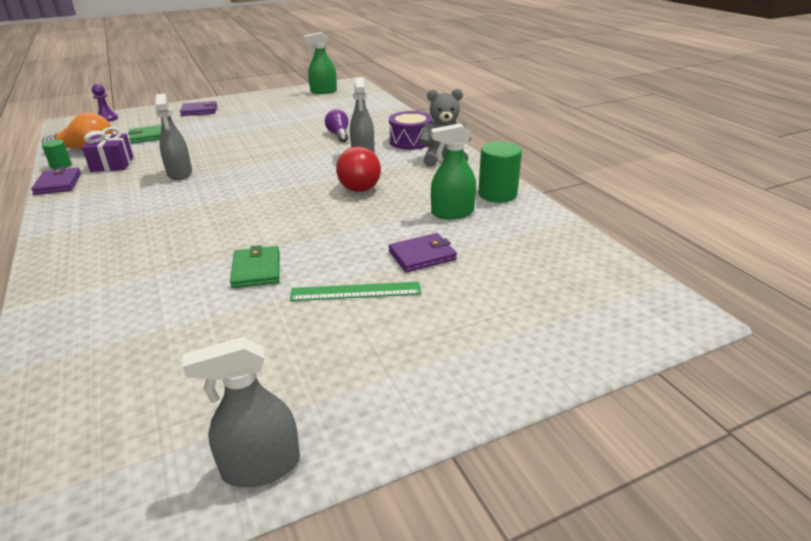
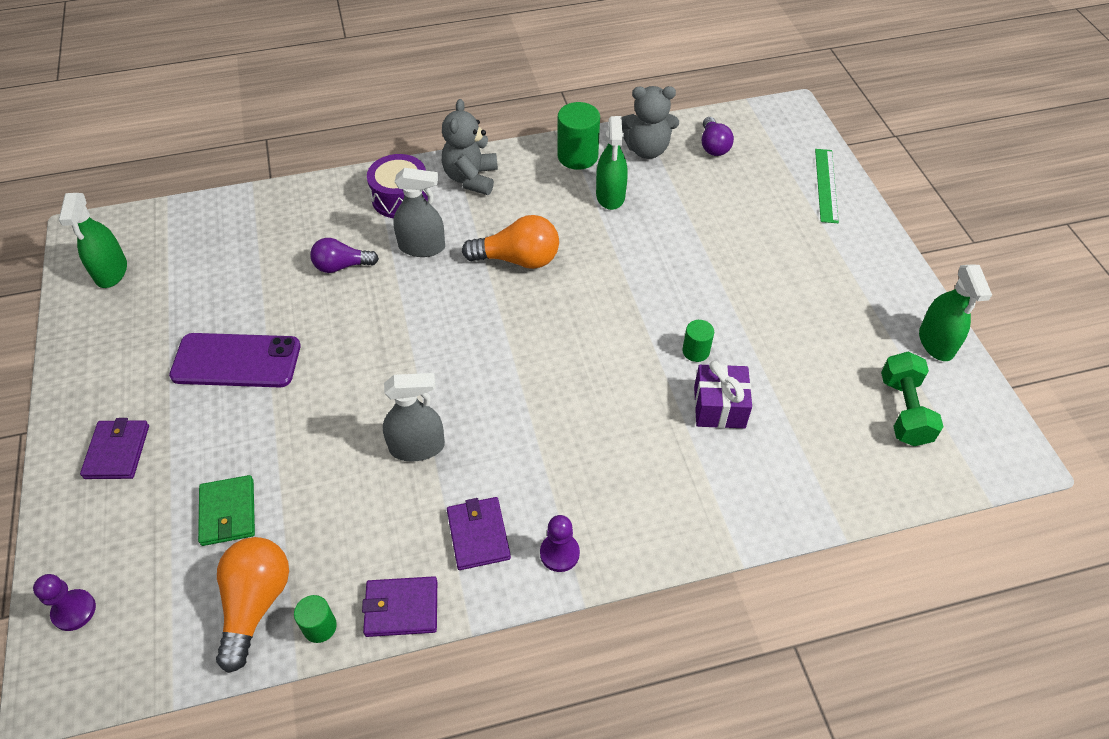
camera: 80 degrees left, 20 degrees up
purple gift [82,127,133,172] -> purple gift moved to [694,361,752,428]
grey spray bottle [183,337,300,487] -> green spray bottle [919,264,992,361]
green wallet [230,245,280,288] -> green cylinder [682,320,714,362]
green ruler [290,282,421,301] -> green ruler moved to [815,149,839,223]
red light bulb [336,146,381,192] -> orange light bulb [462,215,559,269]
purple wallet [388,233,457,272] -> purple wallet moved to [447,497,511,570]
none -> purple phone [169,333,301,387]
none -> purple pawn [540,515,580,572]
none -> grey teddy bear [621,86,679,159]
none -> purple light bulb [702,117,734,156]
none -> green dumbbell [881,352,944,446]

